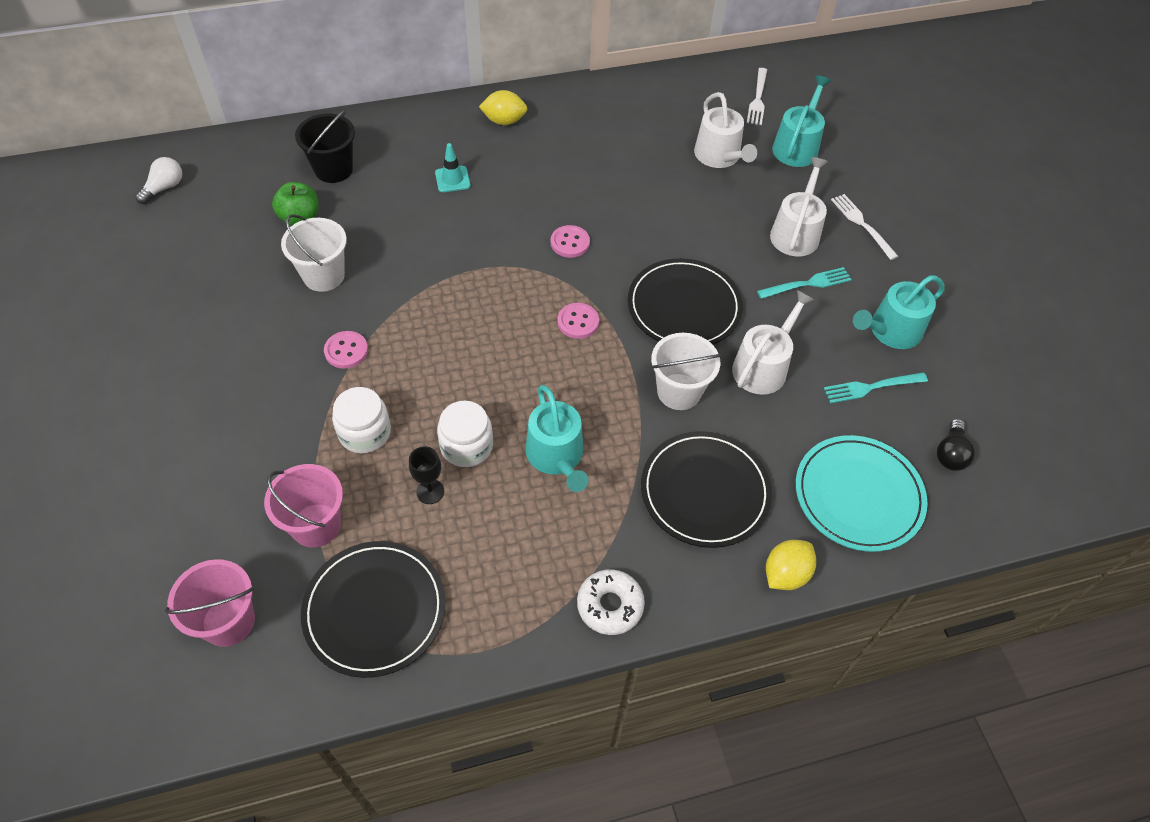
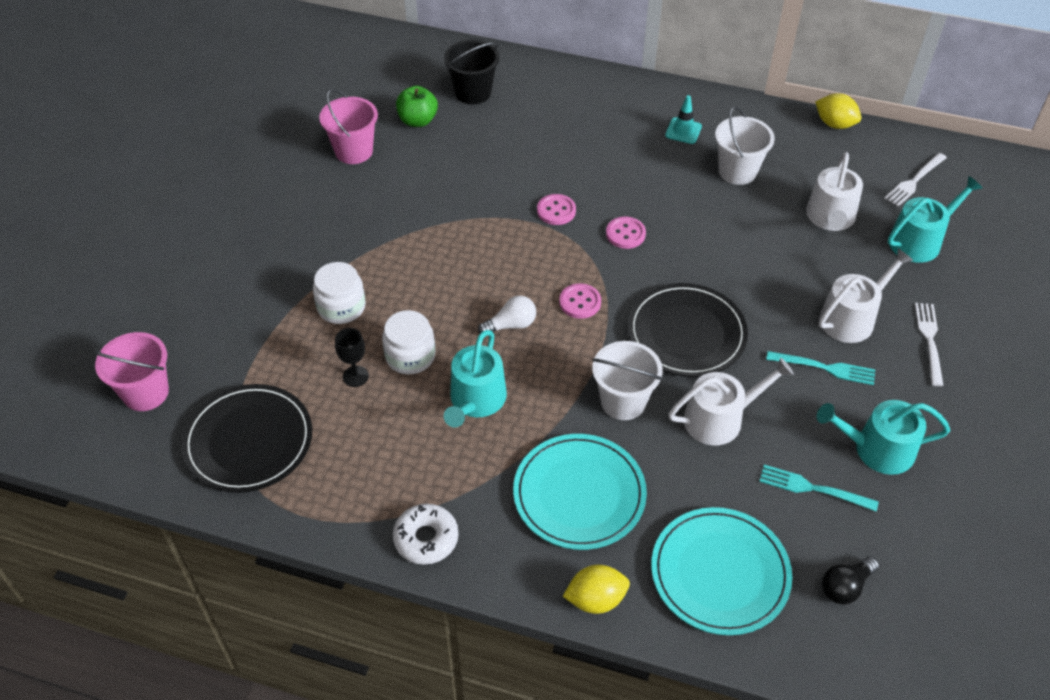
camera: 35 degrees right, 5 degrees down
white light bulb [135,157,182,204] -> white light bulb moved to [478,296,536,333]
pink bucket [264,464,343,548] -> pink bucket moved to [319,89,378,164]
white bucket [281,214,347,292] -> white bucket moved to [715,106,775,185]
pink button [324,331,368,369] -> pink button moved to [537,194,576,225]
turquoise traffic cone [435,143,471,192] -> turquoise traffic cone moved to [665,95,702,144]
yellow lemon [479,90,527,125] -> yellow lemon moved to [815,93,861,129]
black plate [641,431,772,548] -> turquoise plate [513,434,647,550]

